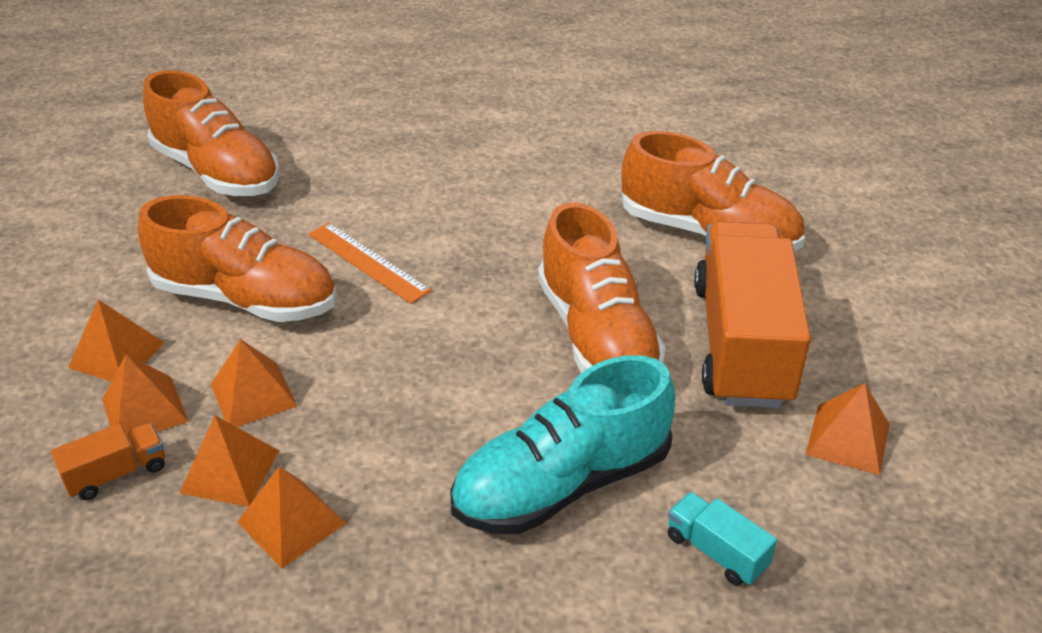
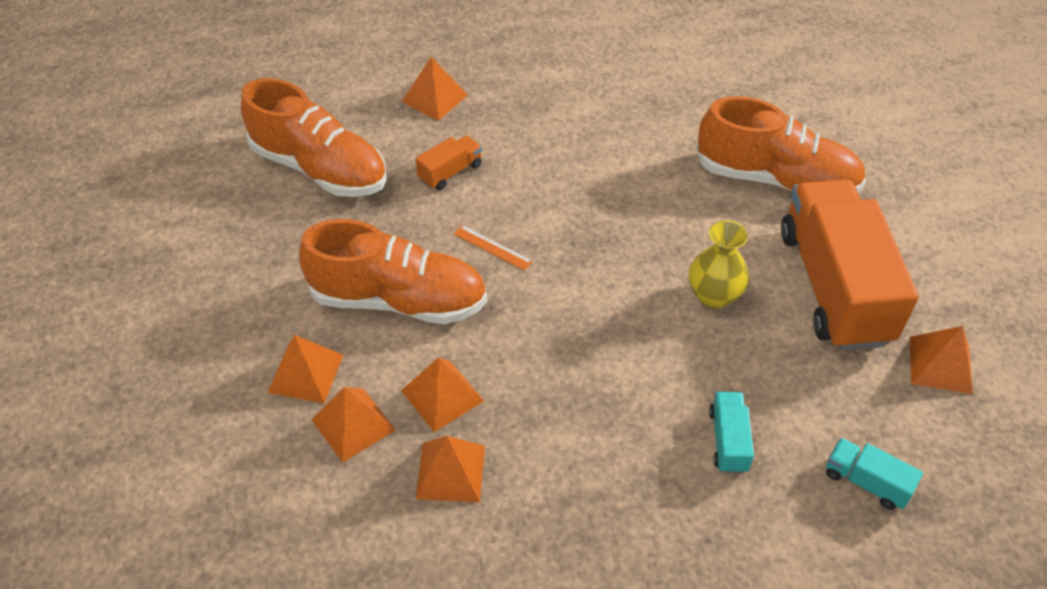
camera: 10 degrees left, 10 degrees up
orange truck [51,423,165,500] -> orange truck moved to [416,135,482,190]
orange pyramid [237,467,346,568] -> orange pyramid moved to [402,57,468,121]
orange ruler [309,223,431,304] -> orange ruler [454,225,533,271], size x0.61
turquoise shoe [450,355,675,534] -> turquoise truck [709,392,754,473]
orange shoe [538,203,666,373] -> yellow vase [689,220,749,309]

